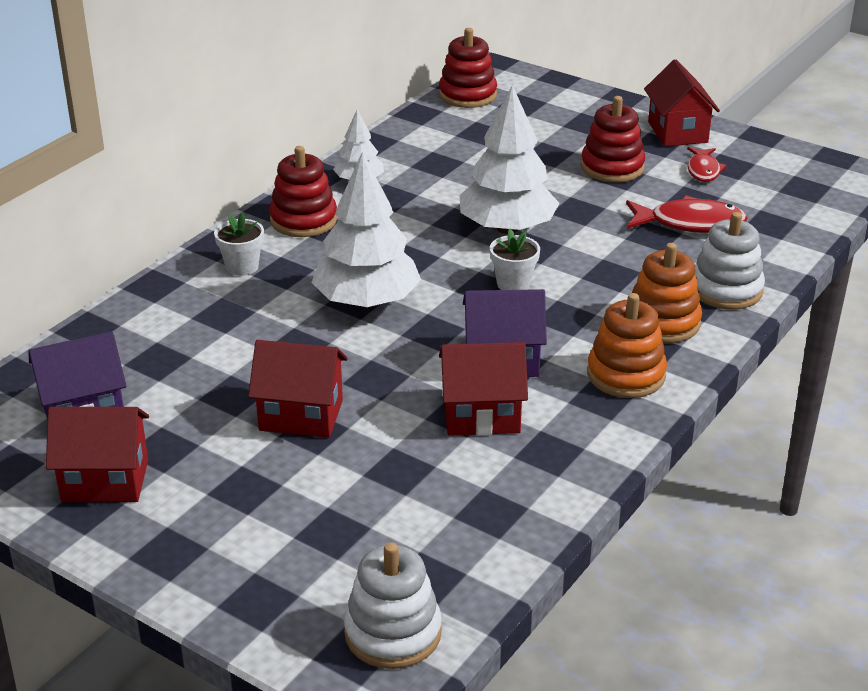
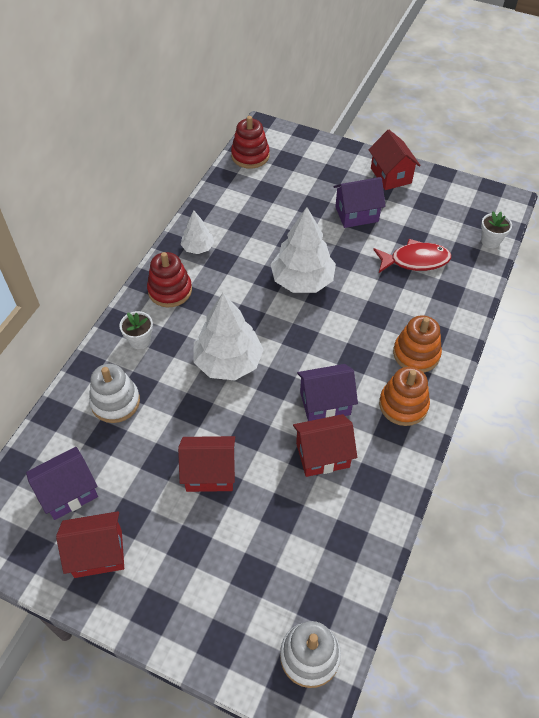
camera: 10 degrees left, 20 degrees up
white flower pot [490,229,540,290] -> white flower pot moved to [481,212,512,248]
red stacking toy [581,96,645,183] -> purple house [334,177,386,228]
red fish [687,147,727,182] -> none
white stacking toy [695,212,765,310] -> white stacking toy moved to [89,364,140,423]

